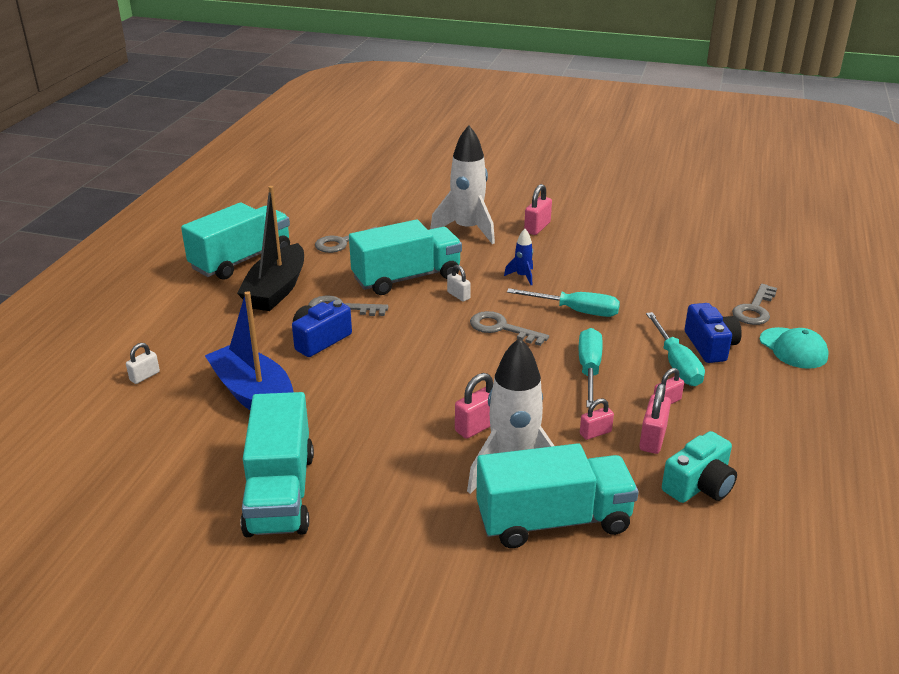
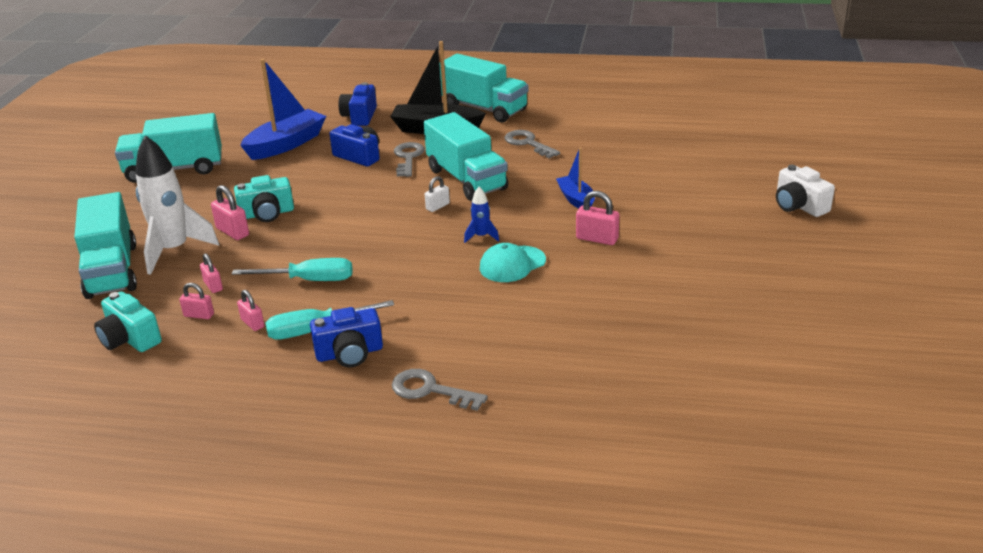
camera: 85 degrees right, 0 degrees up
white padlock [126,343,160,384] -> none
white rocket [430,125,495,244] -> blue boat [556,147,595,208]
grey key [470,311,549,346] -> none
turquoise screwdriver [507,288,620,317] -> none
pink padlock [639,384,671,454] -> pink padlock [179,283,214,319], size x0.66
turquoise cap [760,327,829,369] -> turquoise cap moved to [480,243,546,282]
none -> turquoise camera [234,175,294,222]
none -> blue camera [339,82,377,126]
none -> white camera [776,165,835,217]

